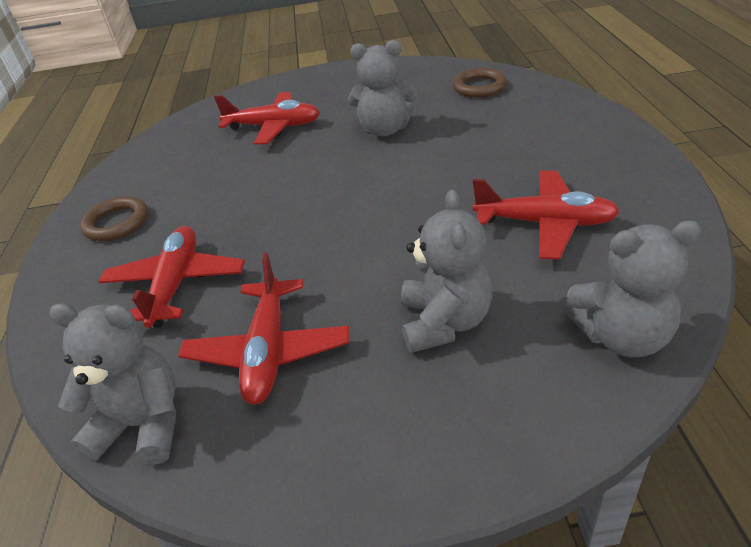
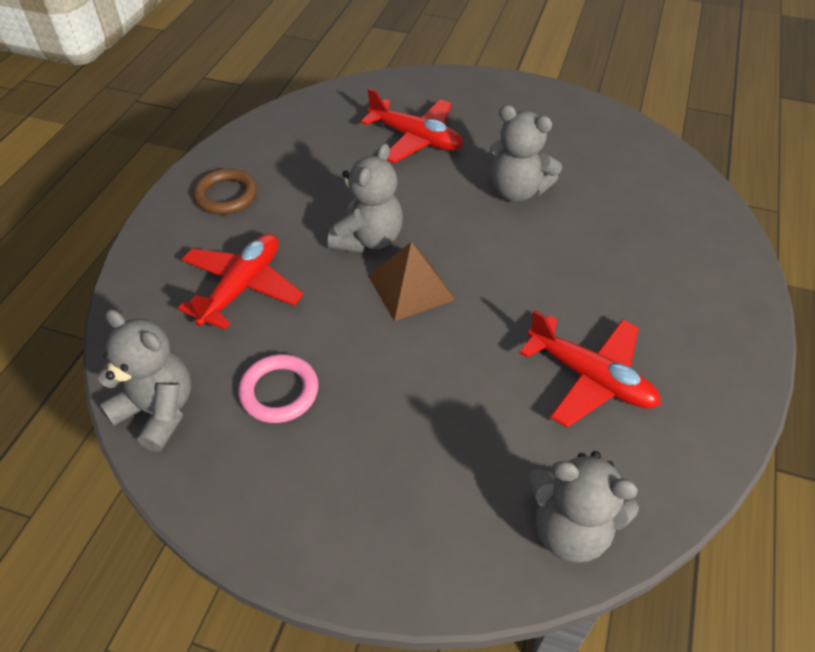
camera: 20 degrees right, 10 degrees up
red plane [178,253,349,405] -> pink ring [238,354,319,423]
grey teddy bear [401,189,492,353] -> grey teddy bear moved to [328,143,403,253]
brown ring [453,68,507,98] -> none
none -> brown pyramid [368,242,455,321]

